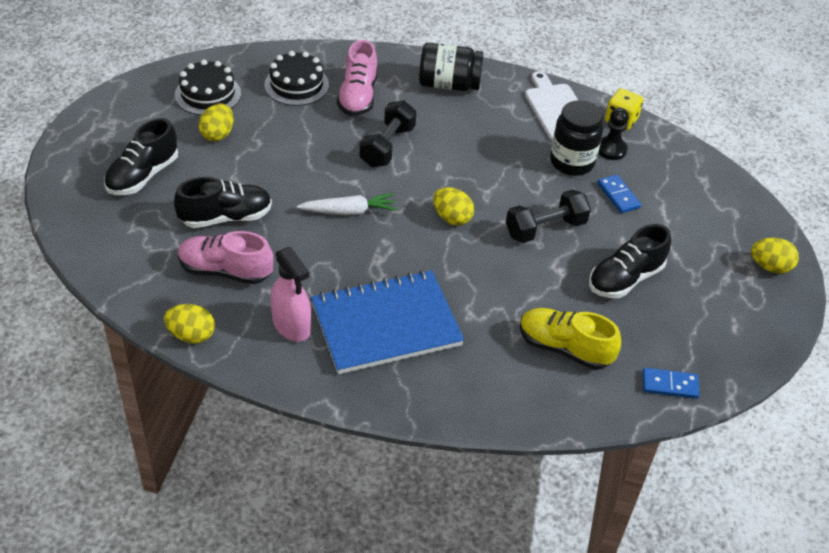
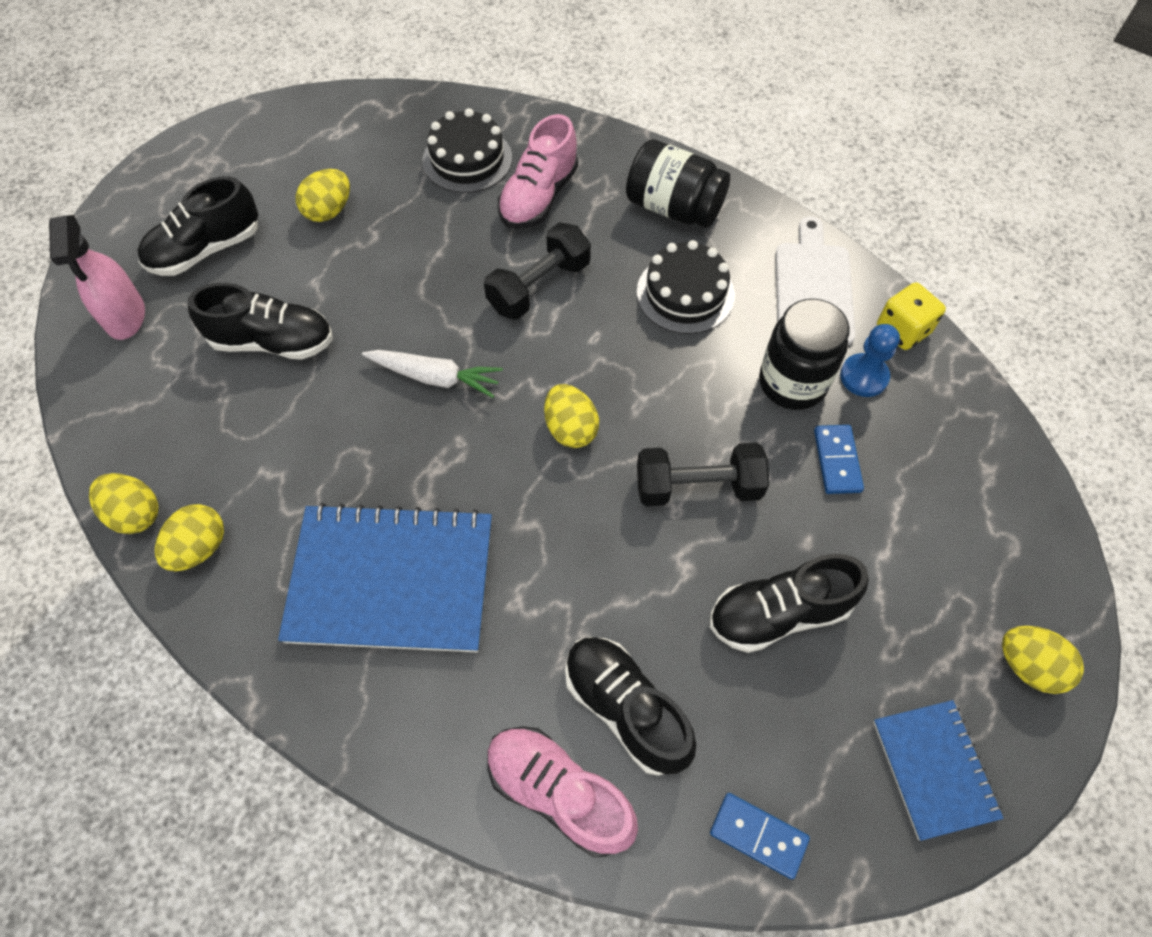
camera: 25 degrees right, 15 degrees up
black cake [175,59,241,115] -> black cake moved to [637,240,735,334]
pink shoe [178,231,274,284] -> pink shoe moved to [488,726,638,857]
pink spray bottle [270,247,311,342] -> pink spray bottle moved to [49,215,145,340]
yellow shoe [520,308,621,370] -> black shoe [565,637,696,776]
black pawn [598,108,629,160] -> blue pawn [840,324,900,397]
none -> yellow egg [155,504,224,571]
none -> blue notebook [873,700,1004,841]

